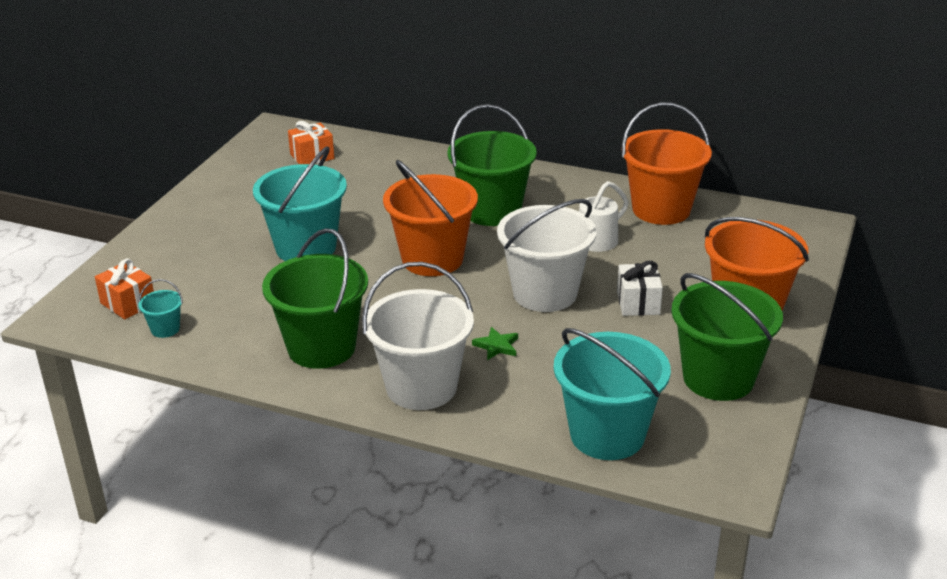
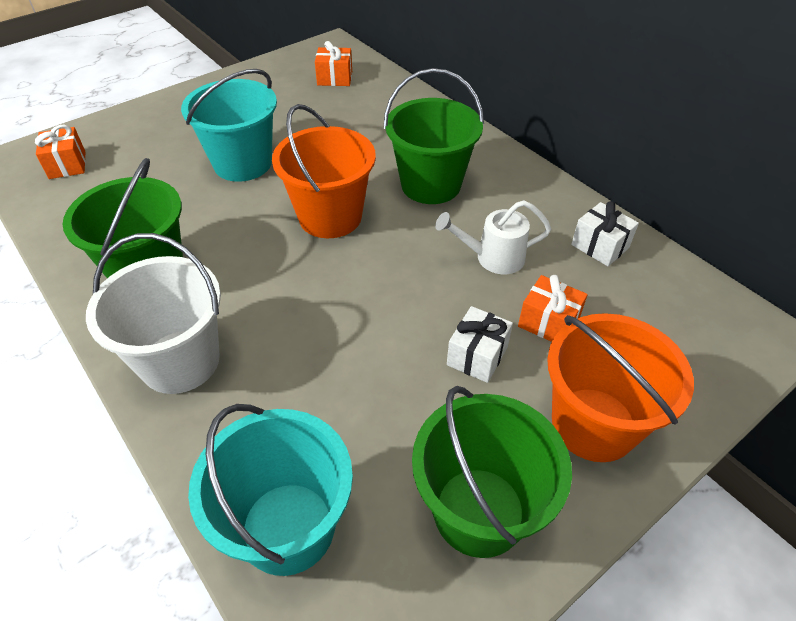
camera: 30 degrees right, 15 degrees up
turquoise bucket [138,279,183,338] -> none
green star [472,327,518,360] -> none
white bucket [497,199,596,312] -> none
orange bucket [622,102,712,225] -> white gift [571,201,639,266]
none -> orange gift [518,275,588,342]

